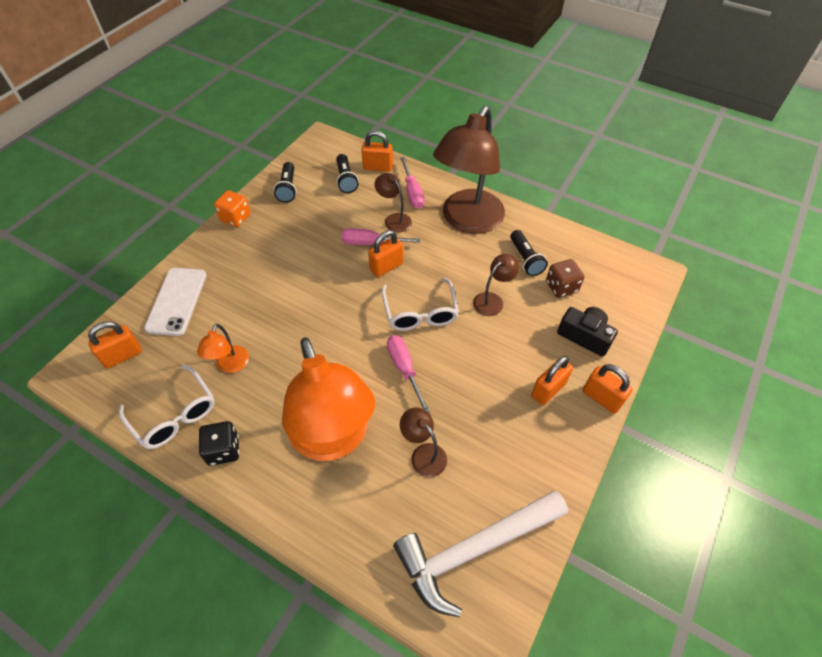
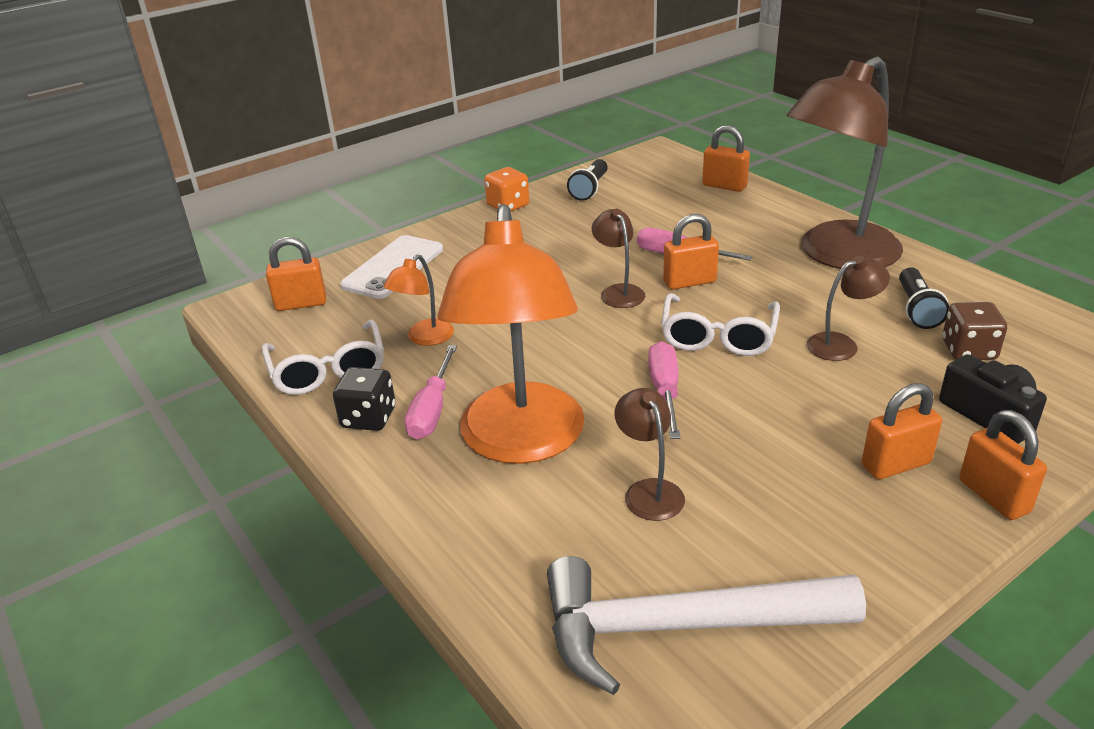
camera: 25 degrees right, 20 degrees down
black flashlight [336,154,359,193] -> none
brown lamp [374,173,412,233] -> brown lamp moved to [592,209,645,308]
pink screwdriver [400,157,425,209] -> pink screwdriver moved to [405,345,457,439]

